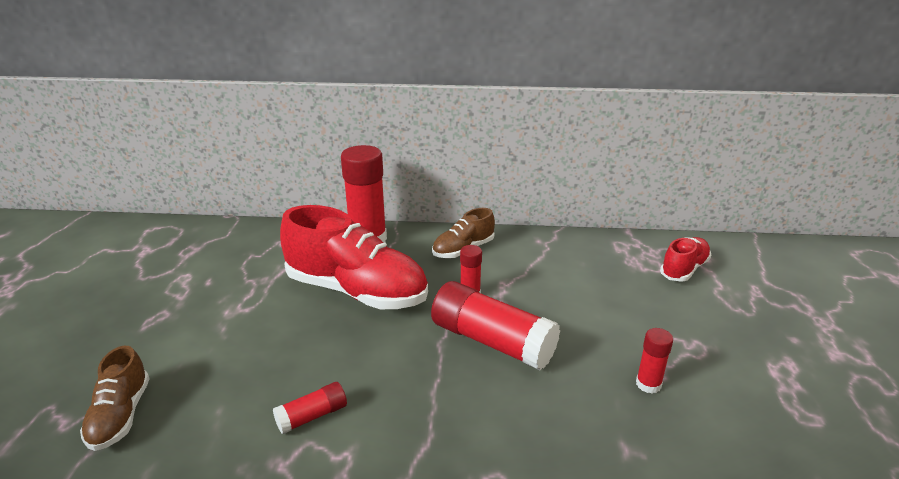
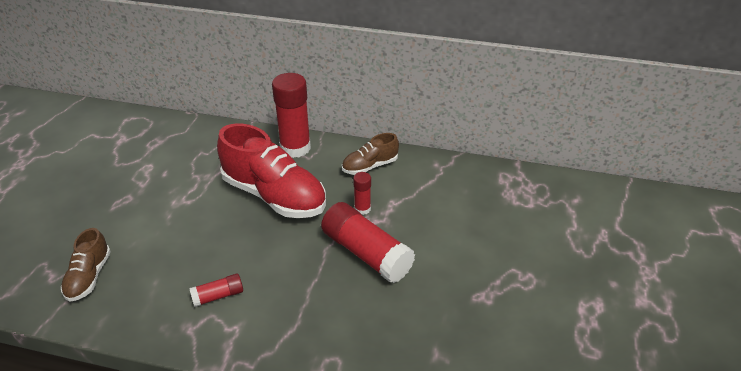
camera: 10 degrees right, 10 degrees up
red glue stick [636,328,673,394] -> none
red shoe [660,237,711,282] -> none

